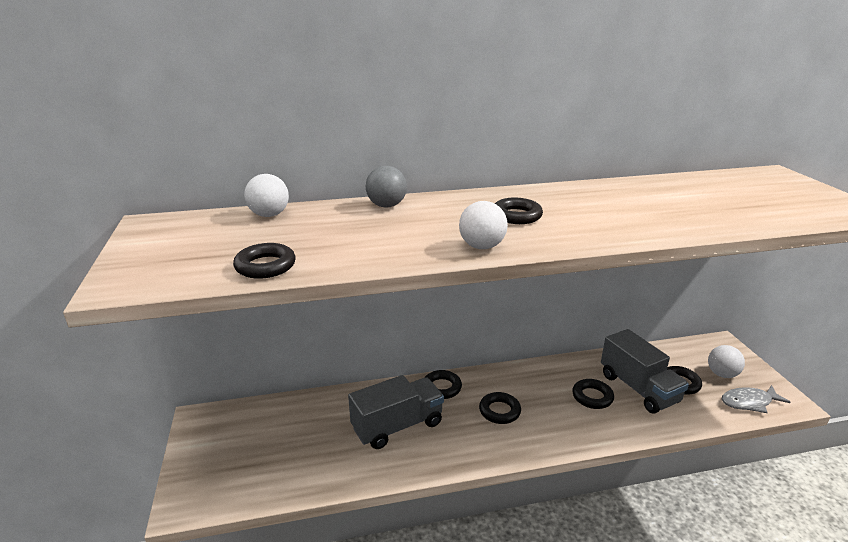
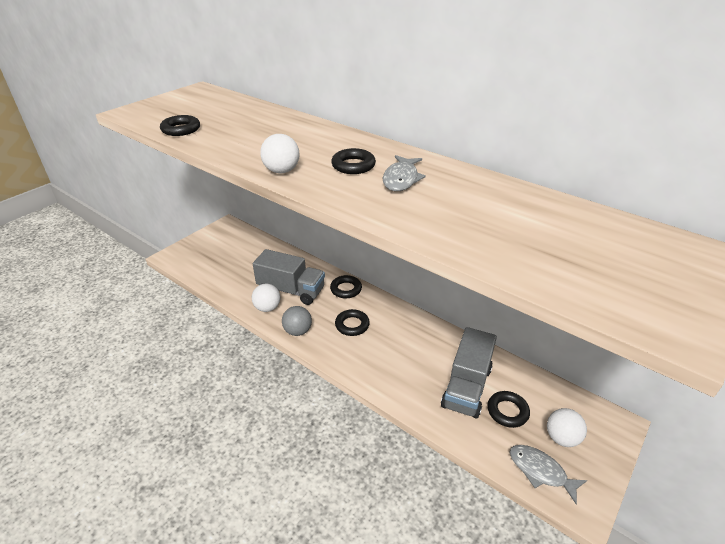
camera: 50 degrees right, 10 degrees up
white ball [244,174,289,217] -> white ball moved to [252,284,281,312]
grey ball [366,166,407,207] -> grey ball moved to [282,306,312,336]
black ring [572,379,614,409] -> none
none -> grey fish [383,155,426,191]

